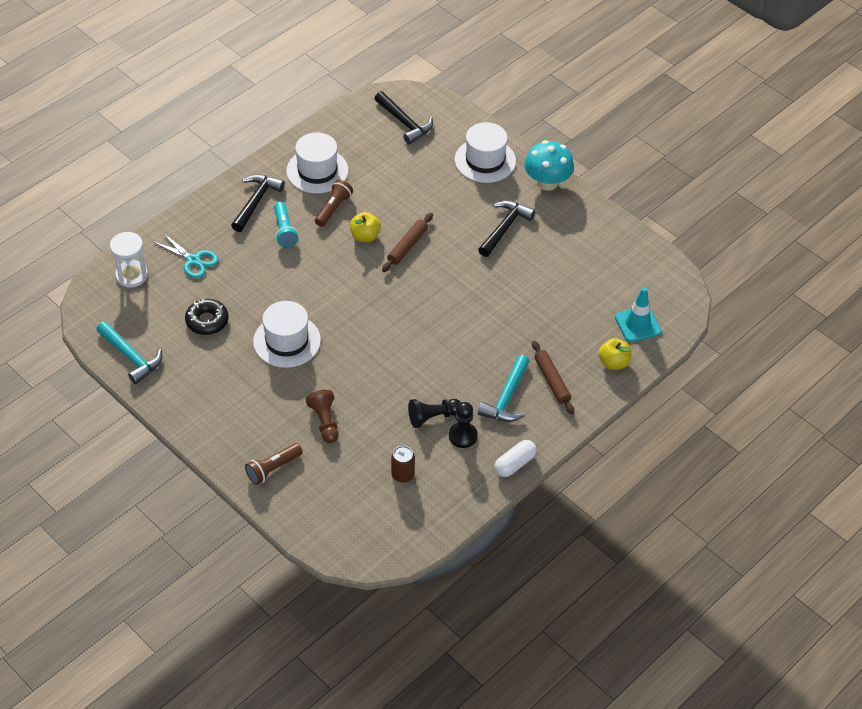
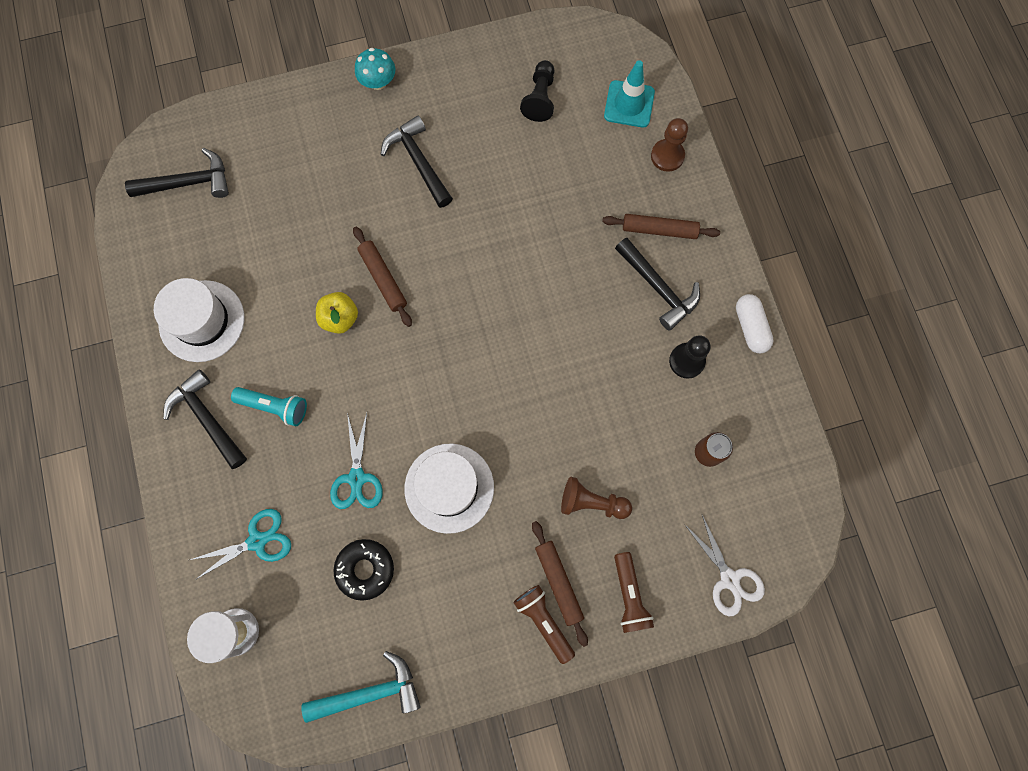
camera: 60 degrees left, 25 degrees up
brown flashlight [315,179,353,227] -> brown flashlight moved to [513,585,575,664]
black pawn [408,399,461,428] -> black pawn moved to [520,60,554,122]
white hat [455,122,516,183] -> none
turquoise hammer [478,355,530,422] -> black hammer [615,238,700,331]
turquoise mushroom [524,140,574,191] -> turquoise mushroom [355,48,395,90], size x0.63
yellow apple [598,338,631,370] -> brown pawn [651,118,688,172]
none -> turquoise scissors [330,413,383,509]
none -> brown rolling pin [532,521,588,647]
none -> white scissors [684,515,765,616]

